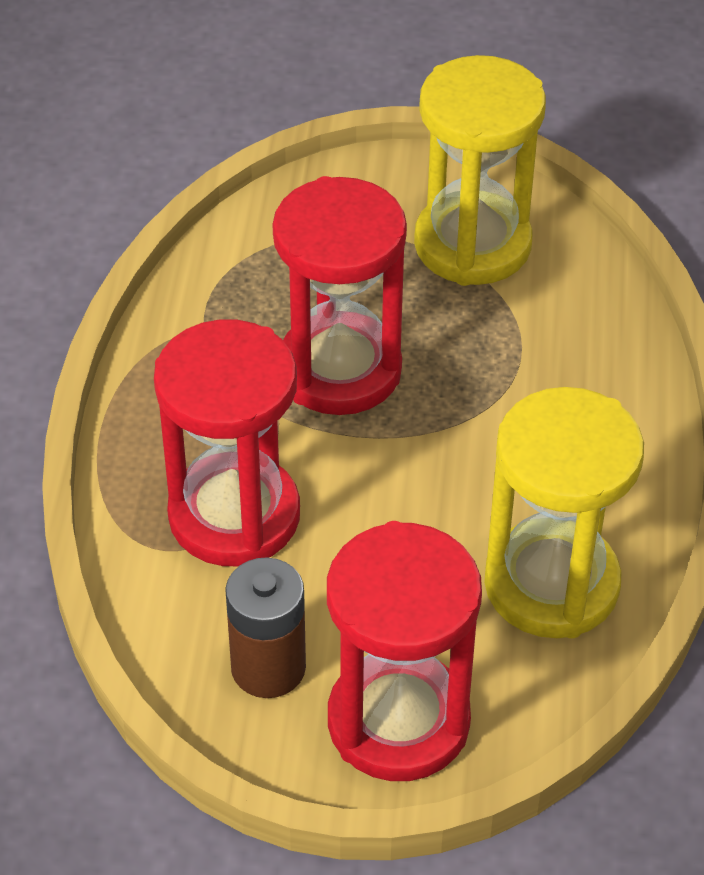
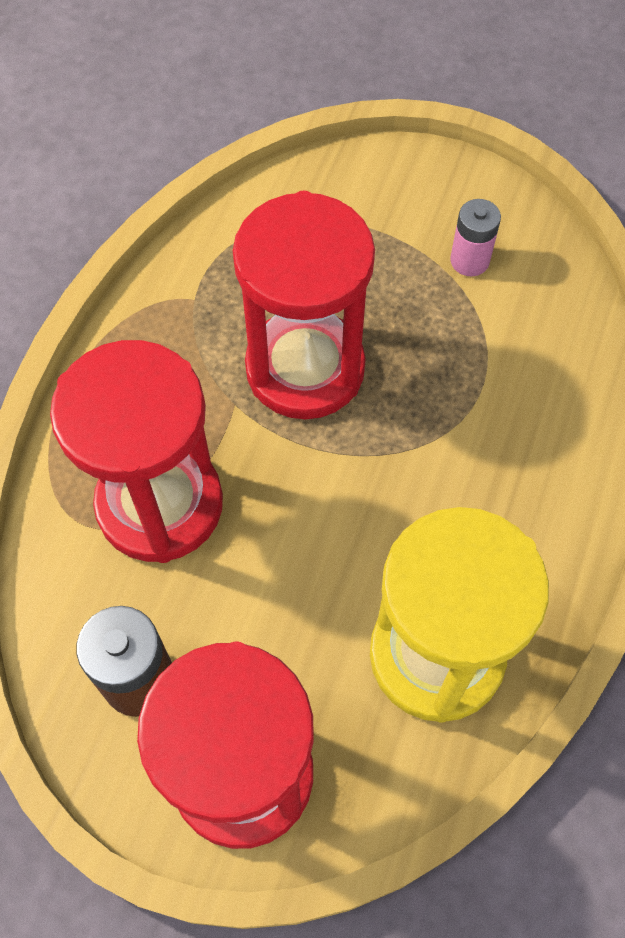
camera: 15 degrees right, 15 degrees up
yellow hourglass [414,55,546,286] -> pink battery [450,199,501,276]

